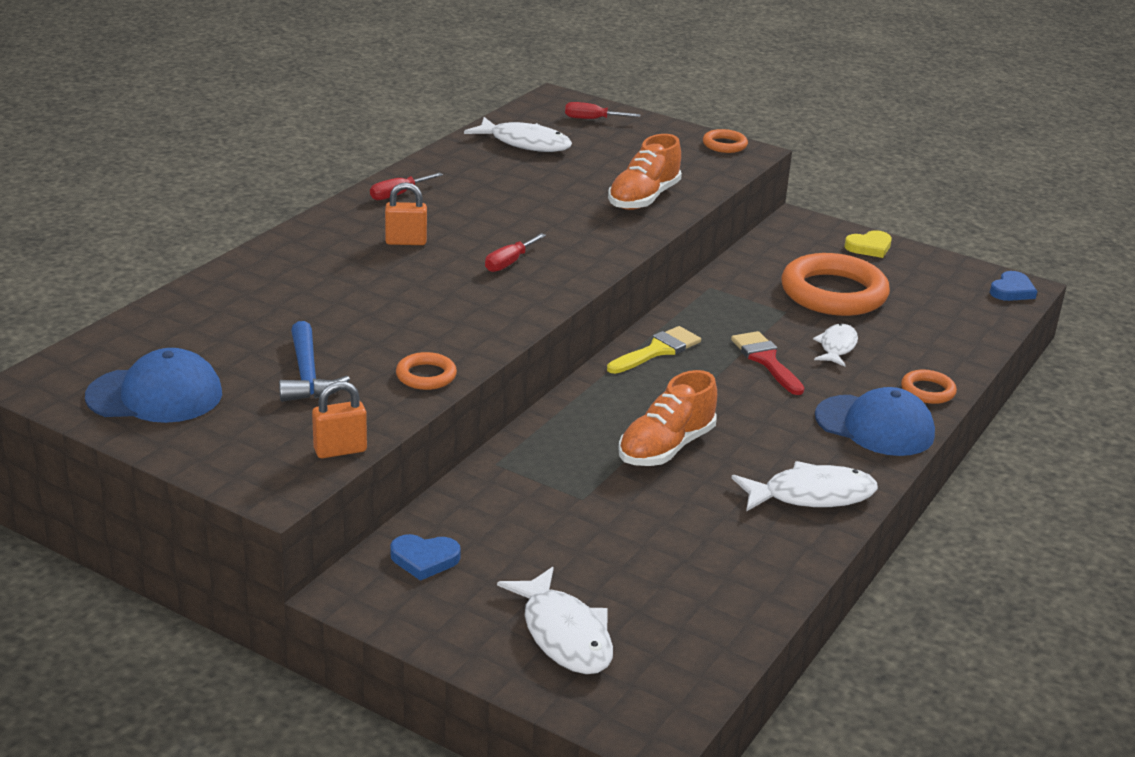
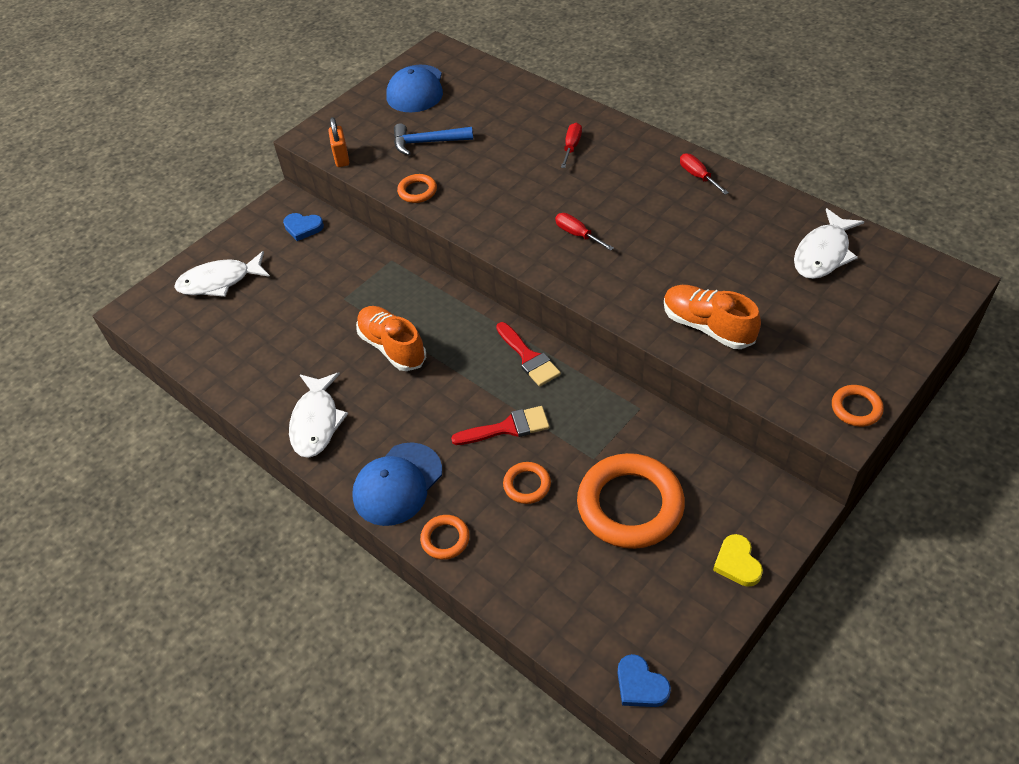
camera: 105 degrees right, 20 degrees up
orange padlock [385,182,427,245] -> none
blue heart [390,534,461,581] -> blue heart turned 90 degrees counterclockwise [283,213,324,241]
red screwdriver [565,102,641,119] -> red screwdriver moved to [561,123,582,168]
yellow brush [607,326,701,374] -> red brush [496,322,561,386]
white fish [813,324,858,367] -> orange ring [503,462,551,504]

